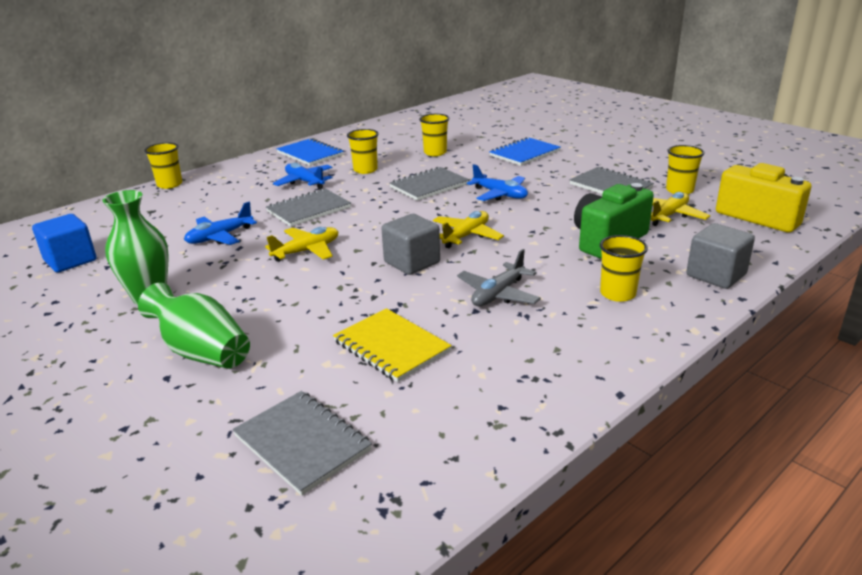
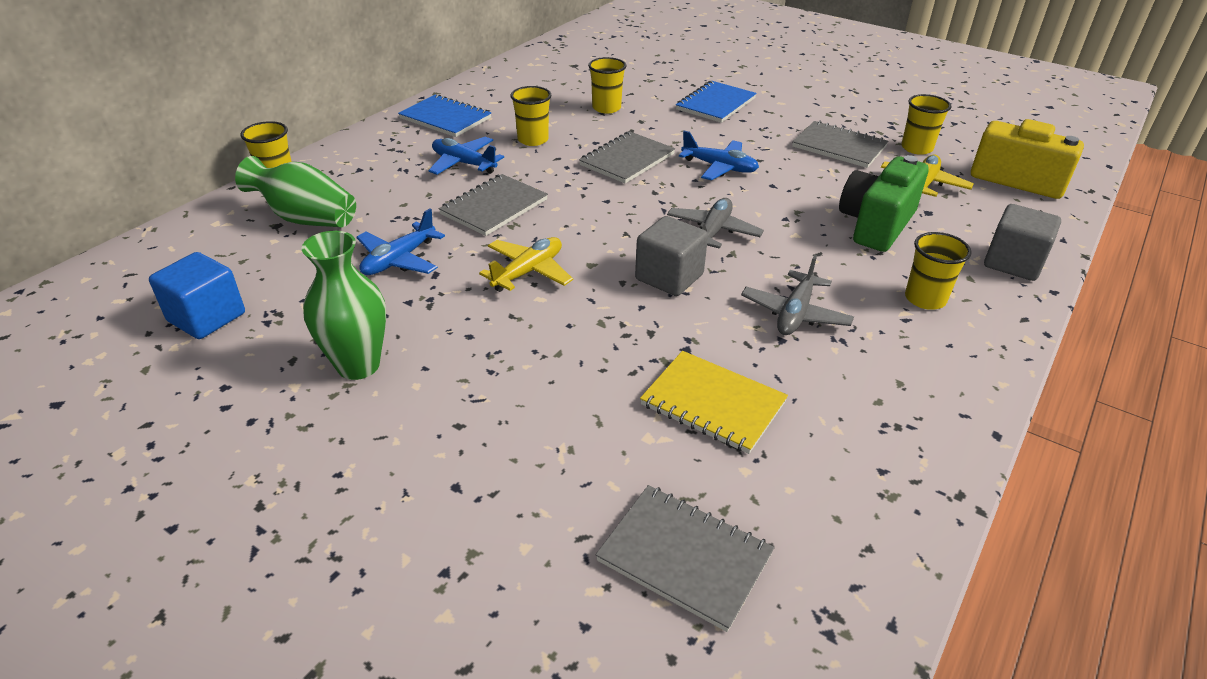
camera: 15 degrees left, 10 degrees up
green vase [138,283,250,369] -> green vase moved to [235,156,356,227]
yellow plane [433,211,504,248] -> grey plane [667,198,764,249]

